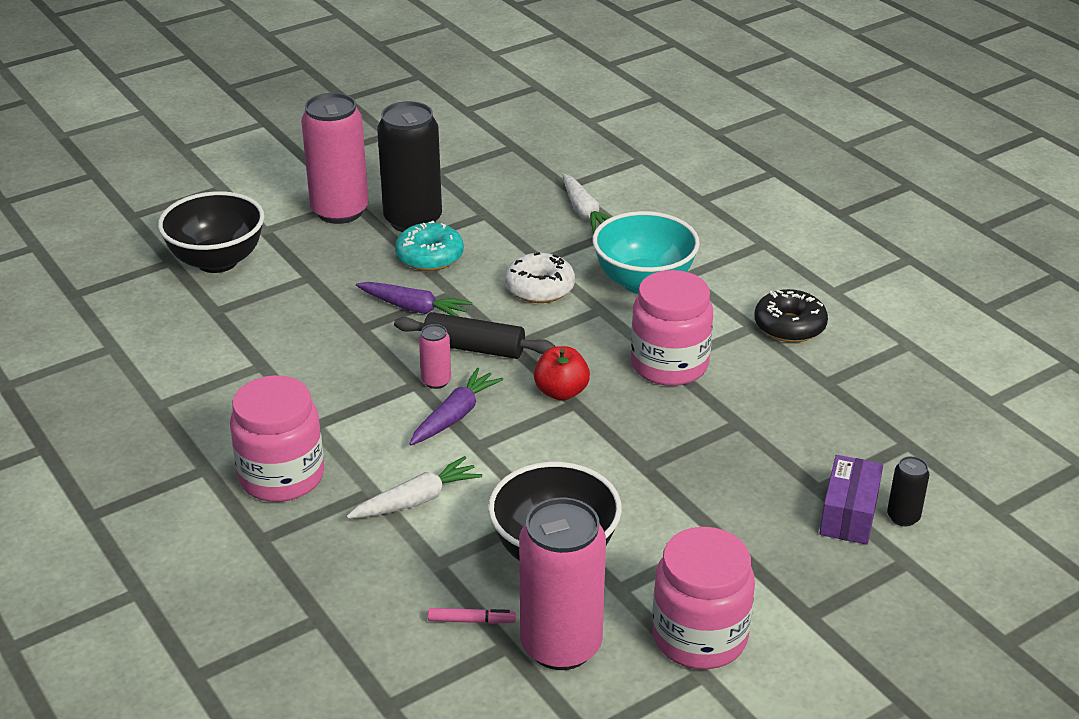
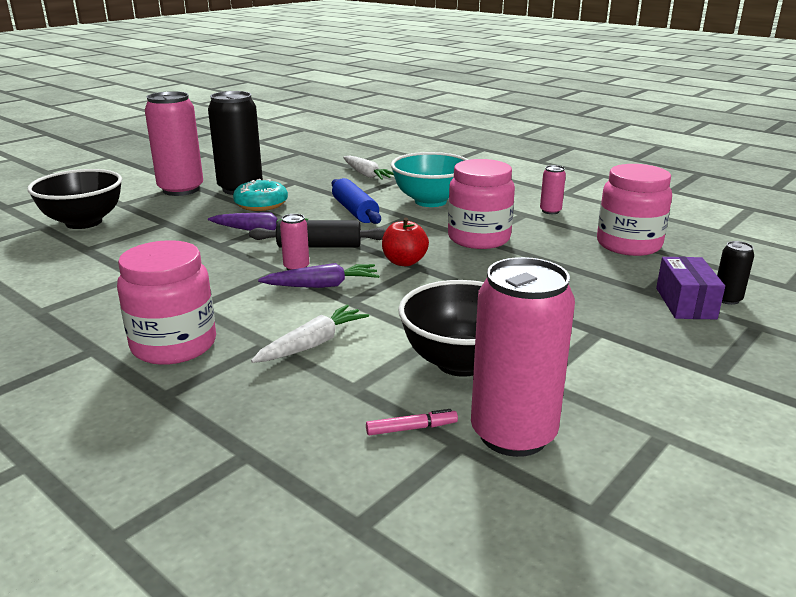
camera: 15 degrees left, 10 degrees down
purple carrot [409,368,504,445] -> purple carrot turned 60 degrees clockwise [258,263,380,288]
white donut [505,252,575,303] -> blue rolling pin [332,178,381,224]
pink jar [652,527,755,669] -> pink jar moved to [597,164,672,256]
black donut [754,289,828,343] -> pink can [540,165,566,214]

